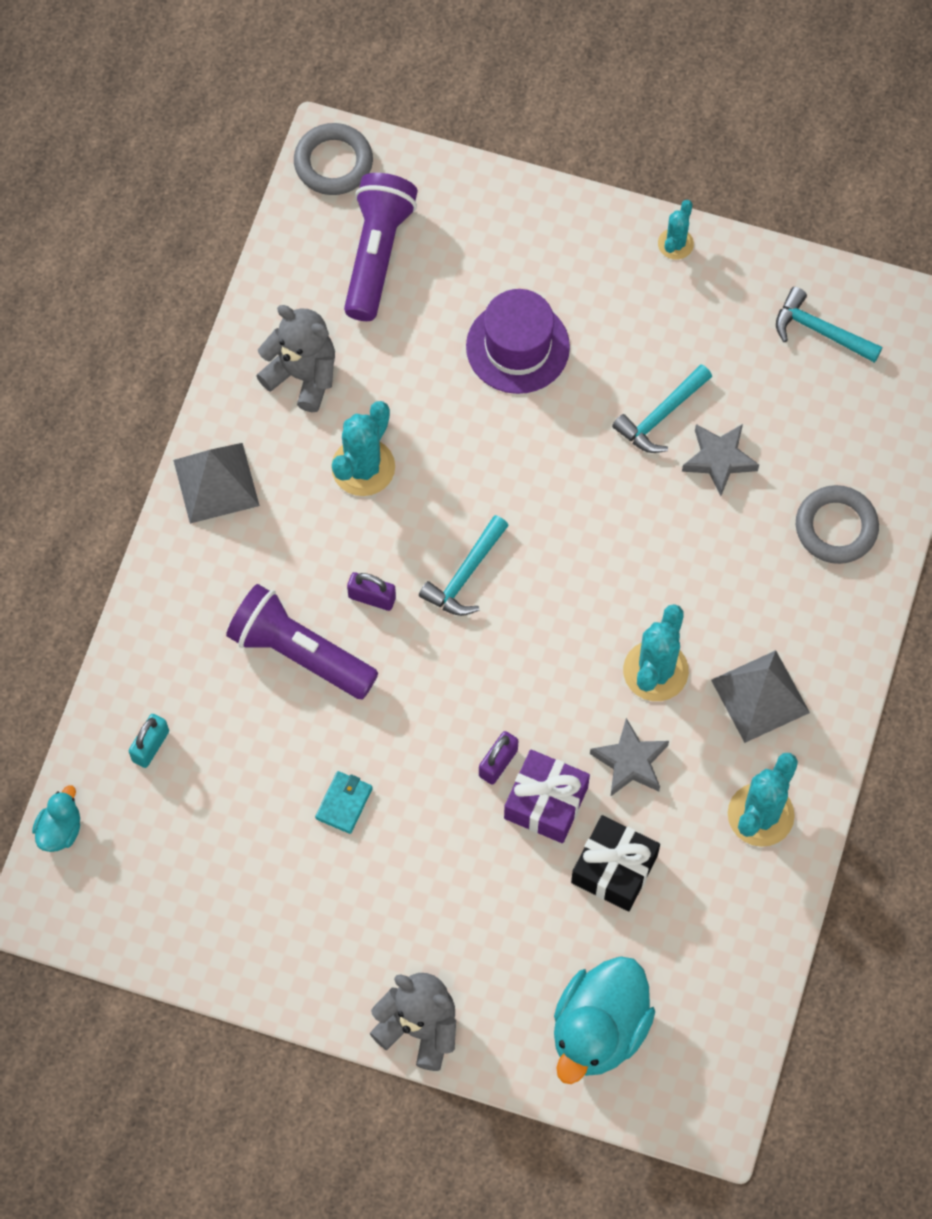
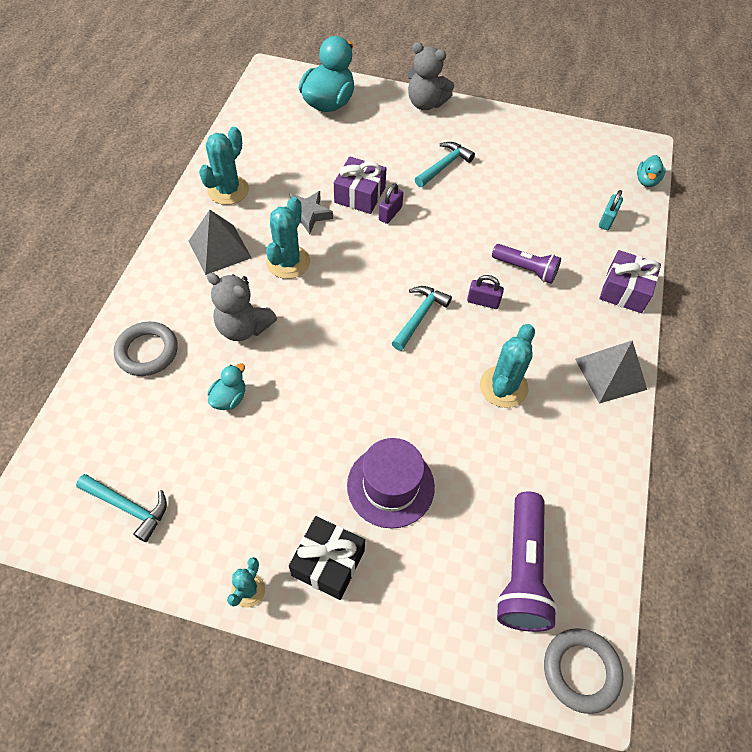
camera: 175 degrees right, 10 degrees down
purple flashlight [226,584,378,699] -> purple flashlight [492,244,561,284], size x0.65
grey teddy bear [256,305,335,412] -> grey teddy bear moved to [207,273,277,341]
turquoise wallet [315,771,373,834] -> none
black gift [571,815,660,911] -> black gift moved to [289,516,365,600]
turquoise hammer [612,364,712,453] -> turquoise hammer moved to [415,142,475,187]
grey star [682,424,759,496] -> turquoise duck [208,363,245,410]
none -> purple gift [599,250,661,313]

